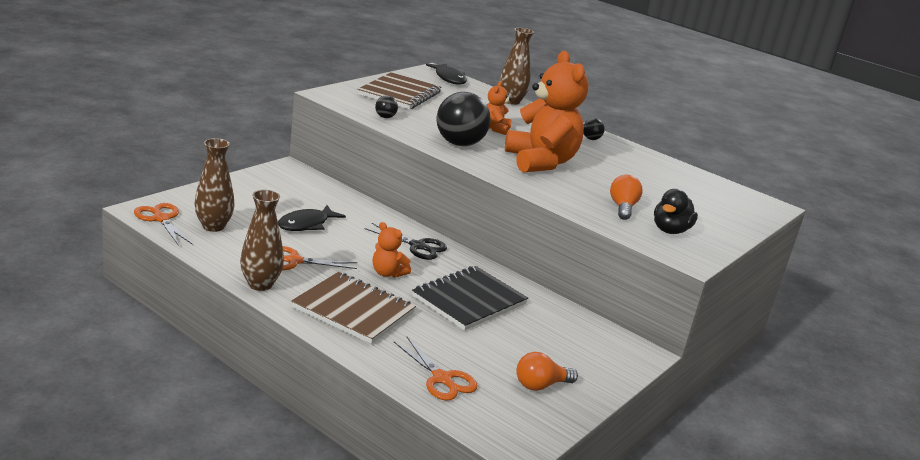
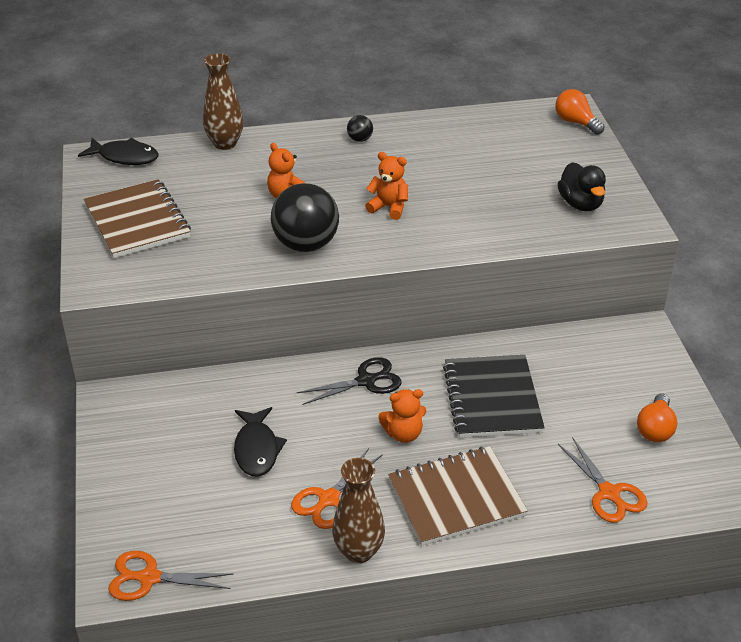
camera: 45 degrees left, 15 degrees up
brown vase [194,138,235,232] -> none
black ball [375,95,398,118] -> none
orange scissors [394,337,478,401] -> orange scissors turned 60 degrees clockwise [558,437,648,523]
orange teddy bear [505,51,589,173] -> orange teddy bear [365,152,408,220], size x0.46
orange light bulb [610,175,643,220] -> orange light bulb moved to [555,89,605,135]

